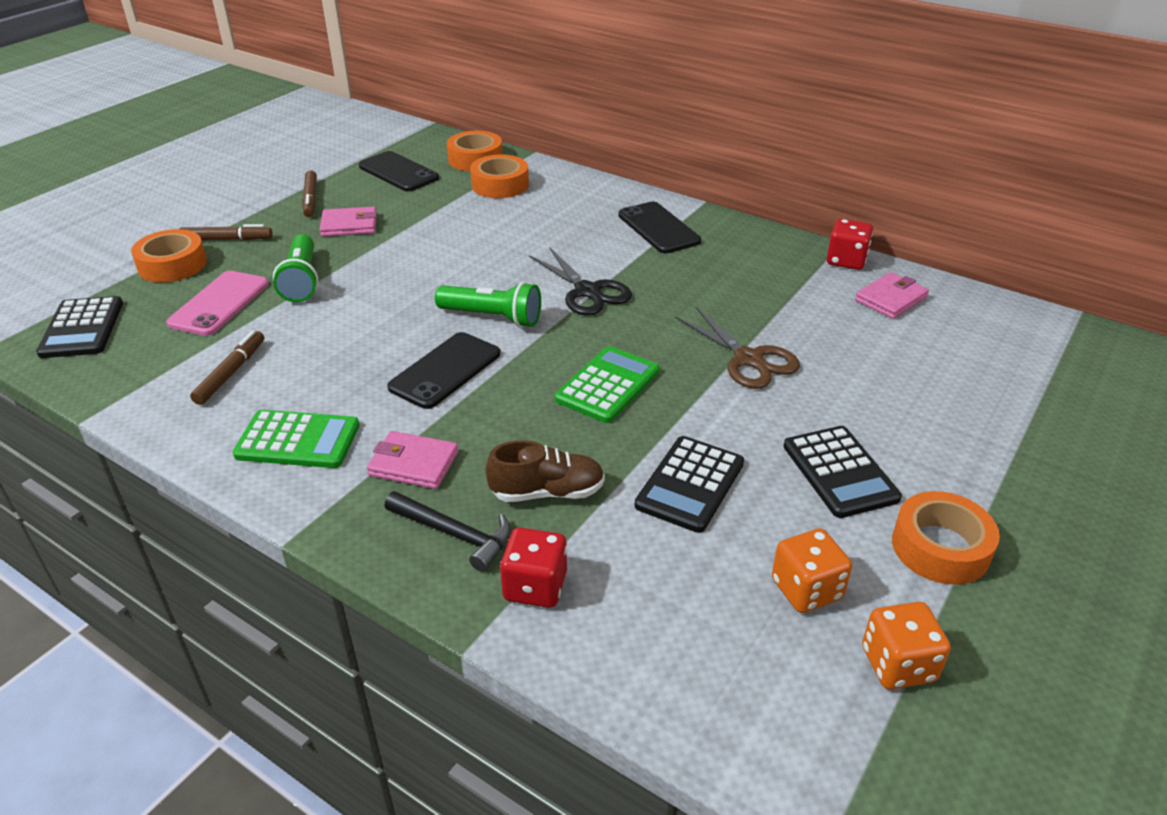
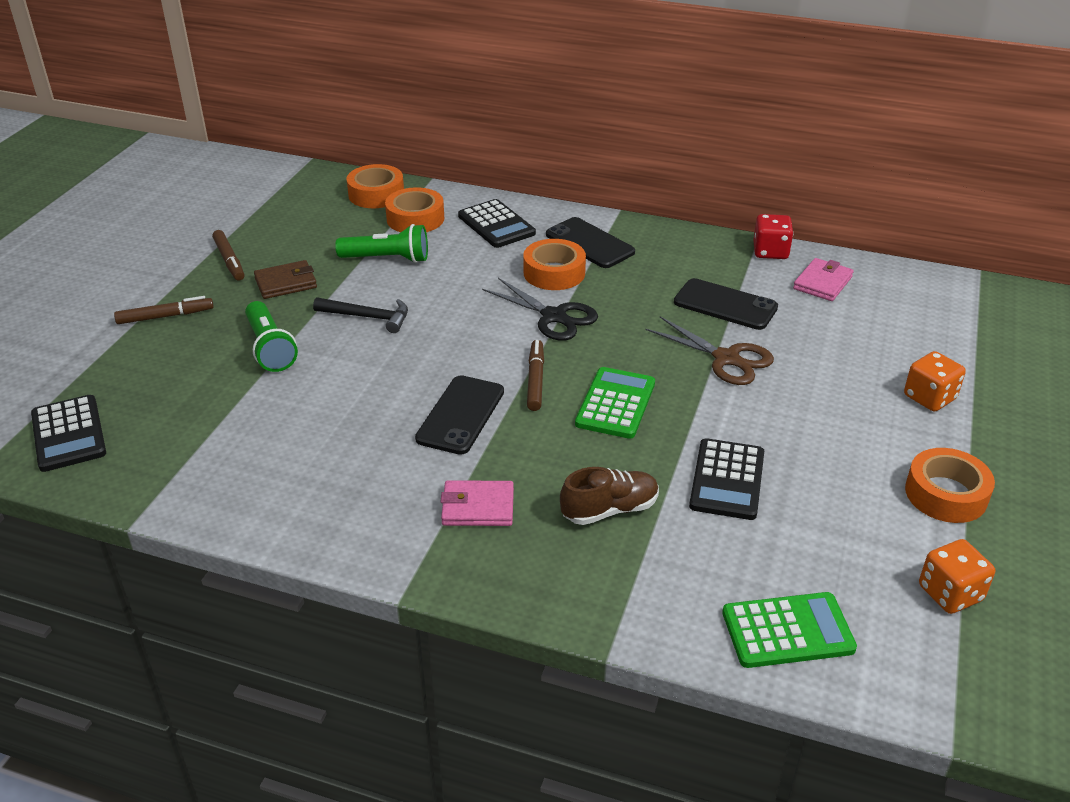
camera: 15 degrees left, 0 degrees up
orange tape [131,229,207,283] -> orange tape moved to [523,239,586,290]
pink phone [166,271,268,336] -> none
brown marker [190,331,264,405] -> brown marker moved to [527,340,544,411]
green calculator [233,410,359,468] -> green calculator moved to [722,592,857,668]
pink wallet [320,207,377,237] -> brown wallet [254,260,317,299]
black phone [359,151,439,191] -> black phone moved to [674,278,778,330]
black hammer [385,491,511,572] -> black hammer moved to [313,297,408,333]
green flashlight [435,282,541,327] -> green flashlight moved to [335,224,428,263]
red dice [500,527,567,608] -> none
orange dice [772,528,852,613] -> orange dice moved to [904,351,966,411]
black calculator [783,426,902,518] -> black calculator moved to [458,199,536,248]

